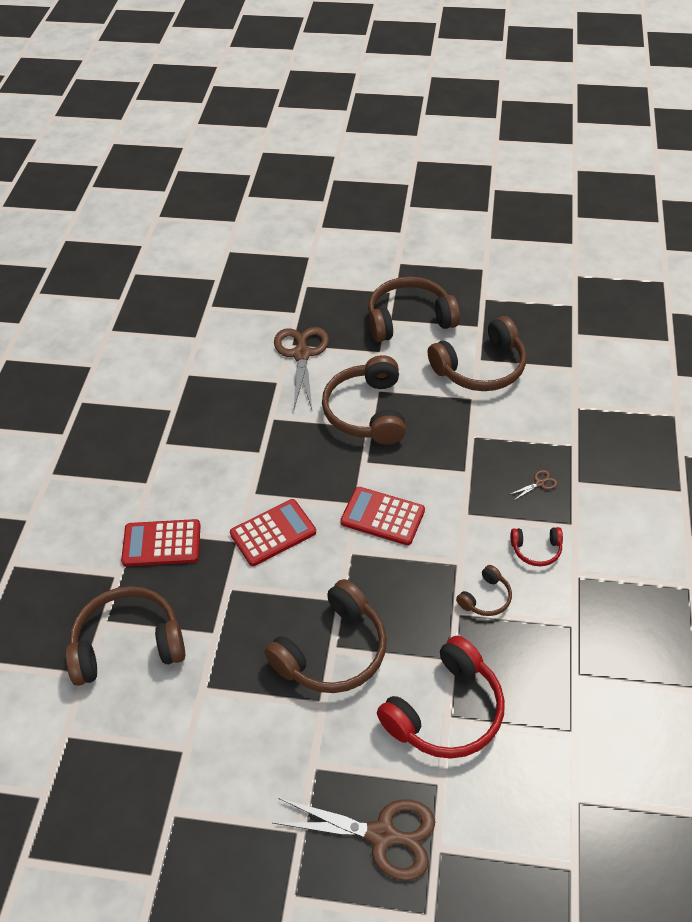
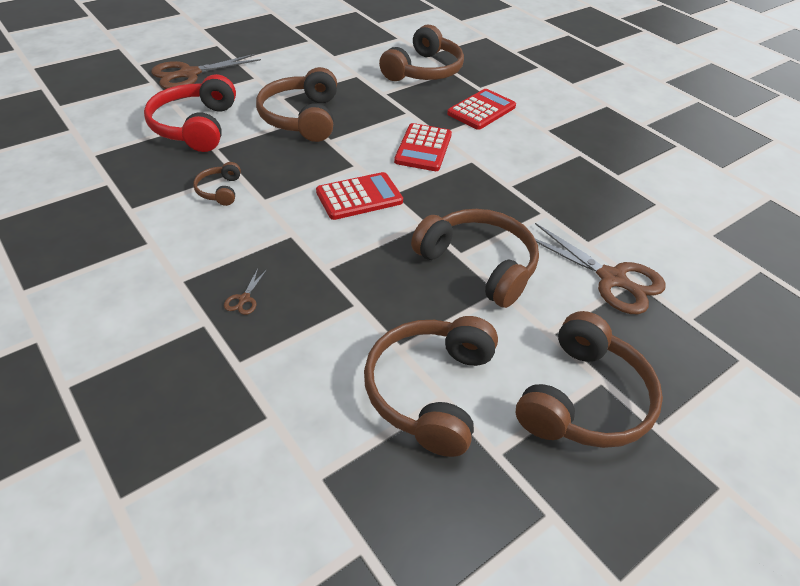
camera: 130 degrees right, 5 degrees down
red headphones [511,527,563,566] -> none

